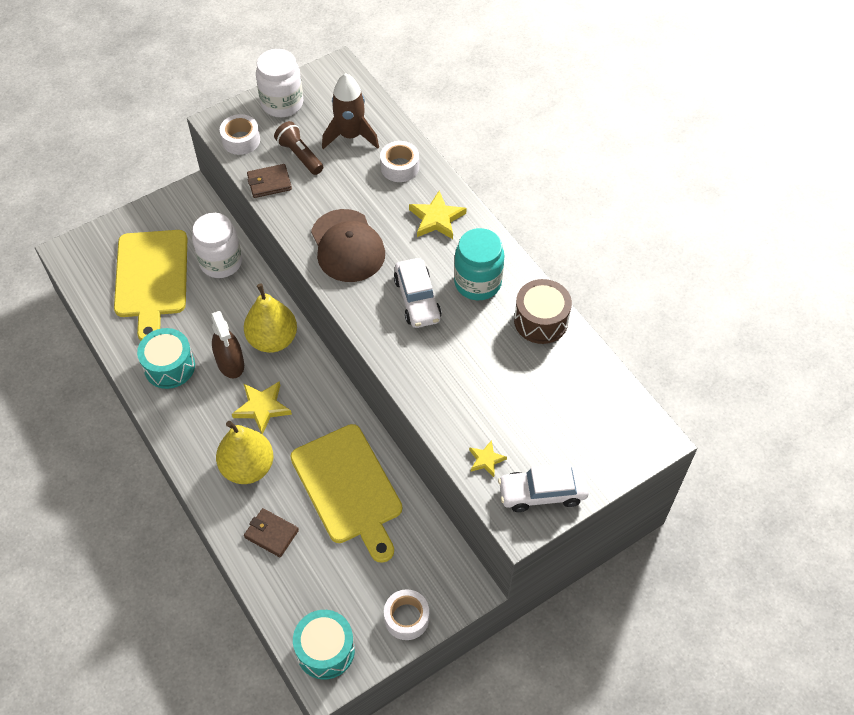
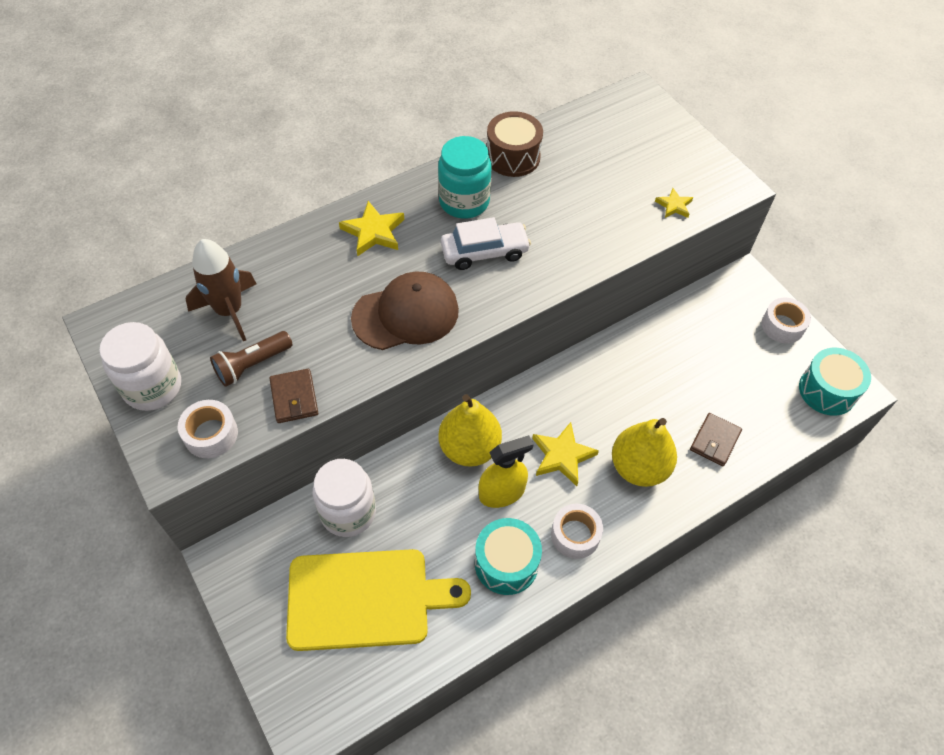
camera: 90 degrees left, 0 degrees up
brown spray bottle [211,311,244,378] -> yellow spray bottle [479,435,534,508]
yellow cutting board [290,424,402,563] -> none
white tape [380,141,419,182] -> white tape moved to [551,504,603,559]
white car [498,463,589,512] -> none

